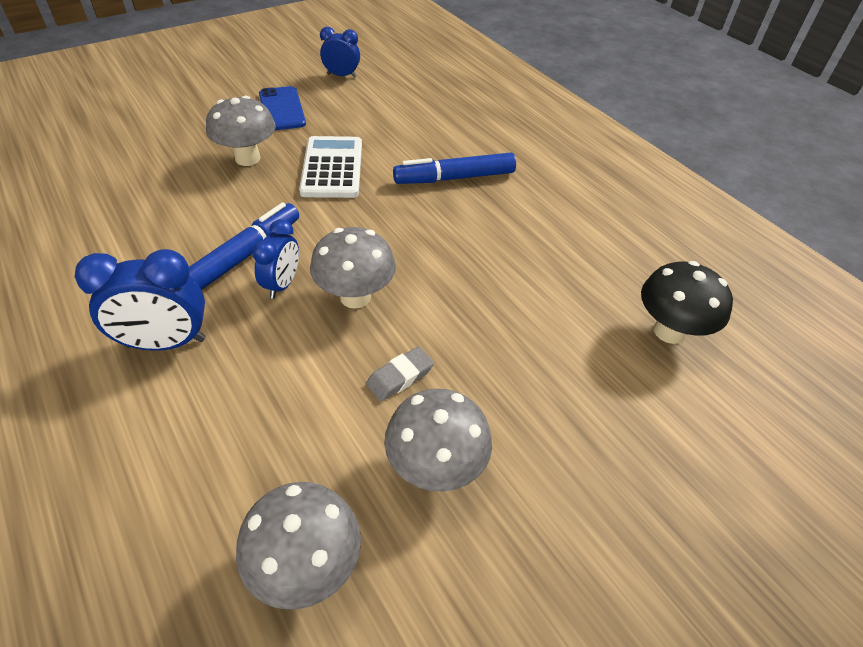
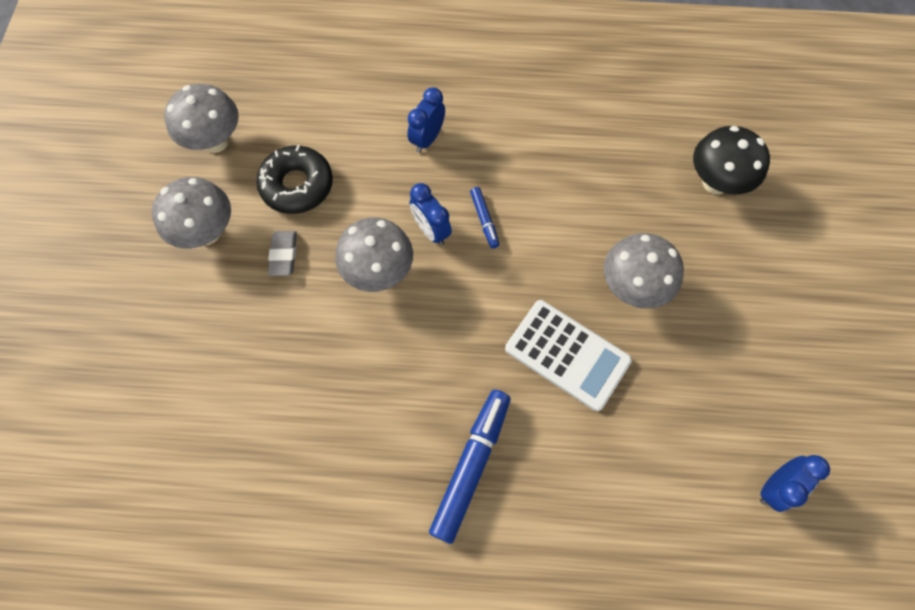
camera: 130 degrees right, 20 degrees up
blue clock [75,249,206,351] -> blue clock [407,87,445,153], size x0.64
blue marker [189,202,299,290] -> blue marker [470,187,499,248], size x0.50
blue phone [259,86,306,130] -> none
black mushroom [641,261,733,344] -> black mushroom moved to [693,126,770,195]
none -> black donut [256,145,333,214]

